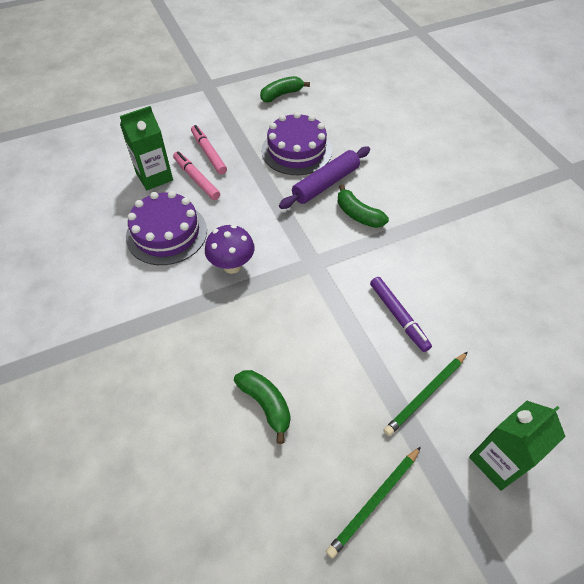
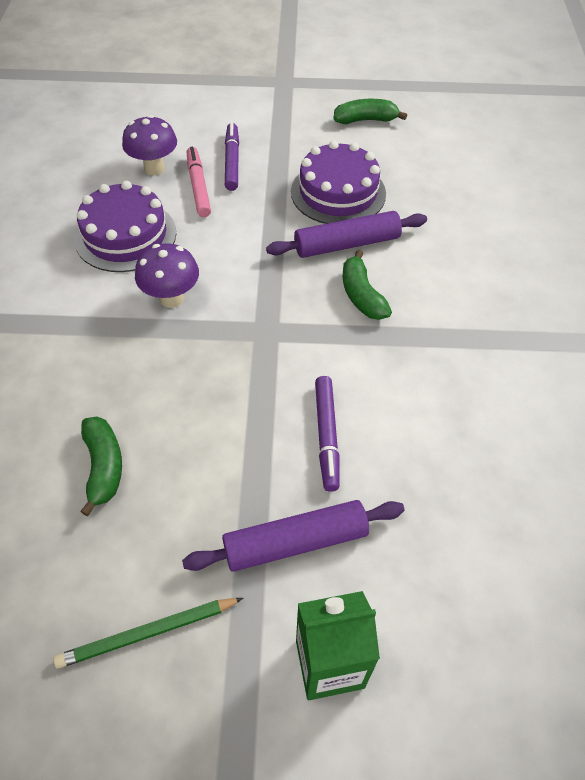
camera: 25 degrees right, 0 degrees up
green carton [120,106,173,190] -> purple mushroom [122,115,177,175]
pink marker [191,125,227,175] -> purple marker [225,123,239,191]
green pencil [384,352,468,436] -> purple rolling pin [182,500,405,572]

